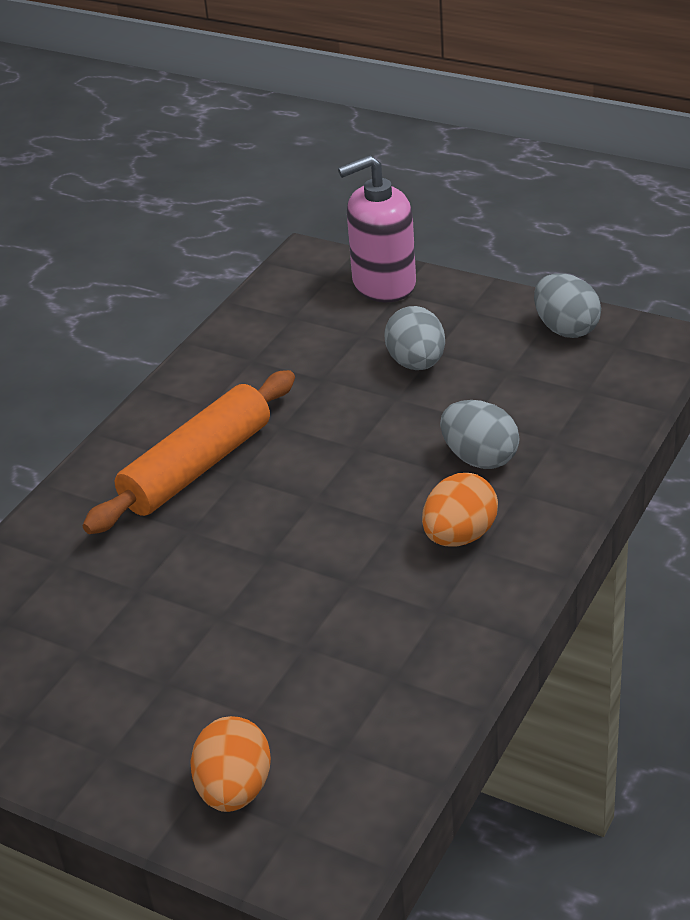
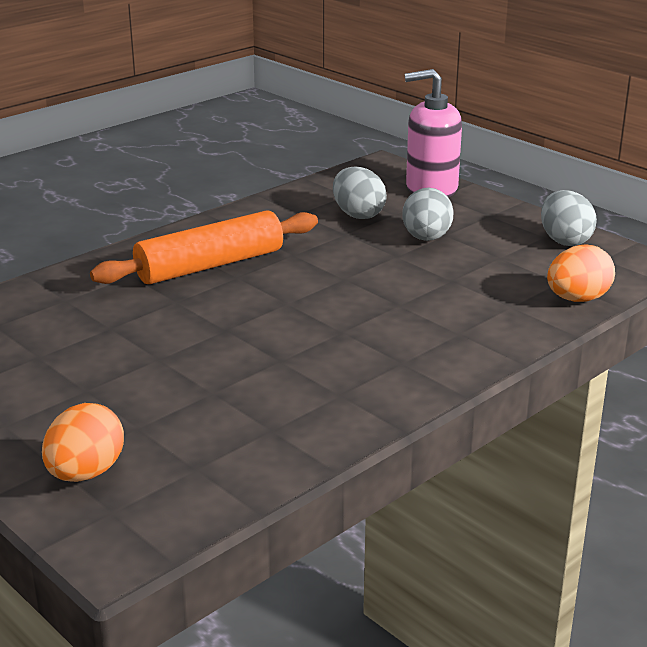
camera: 15 degrees right, 10 degrees down
orange egg [422,473,498,546] -> orange egg moved to [547,244,615,302]
grey egg [440,400,520,469] -> grey egg moved to [333,167,387,219]

